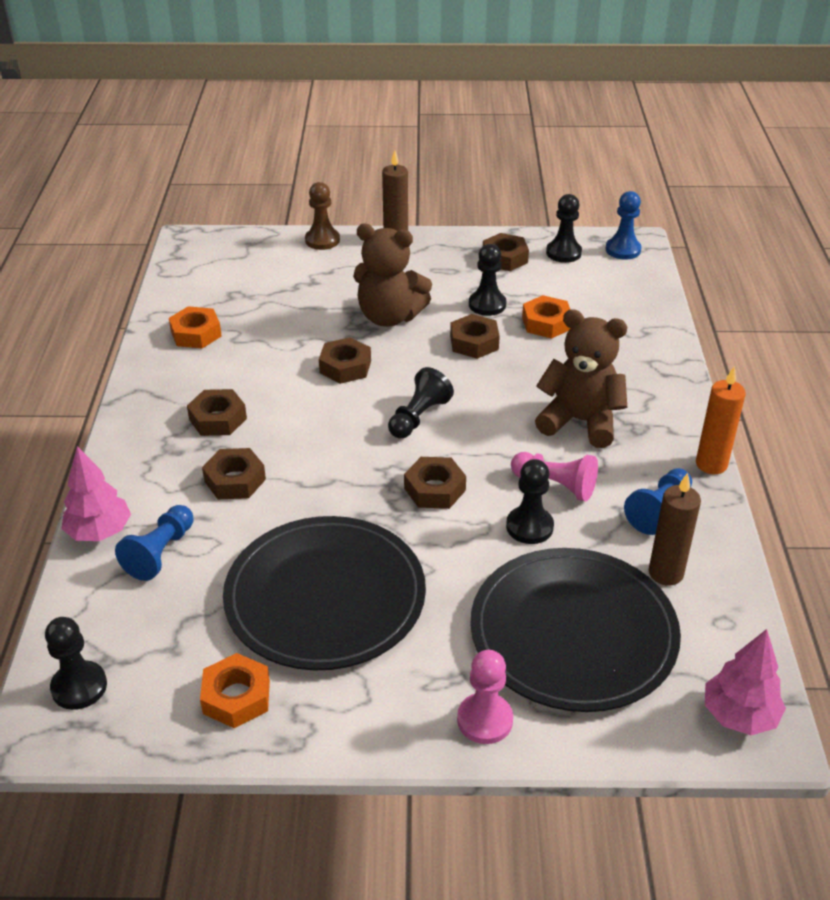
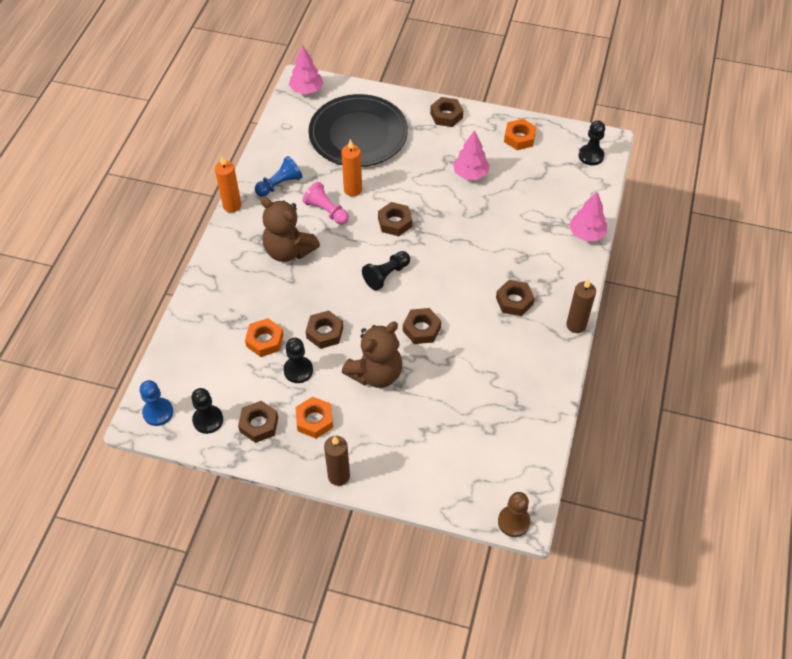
camera: 165 degrees left, 15 degrees up
blue pawn [115,505,194,581] -> none
orange nut [169,306,222,349] -> orange nut moved to [295,396,333,439]
brown nut [202,448,266,500] -> brown nut moved to [430,97,463,127]
black plate [223,516,426,671] -> pink tree [453,130,490,180]
brown pawn [305,182,340,250] -> brown pawn moved to [498,492,530,537]
brown teddy bear [353,224,432,327] -> brown teddy bear turned 105 degrees clockwise [342,322,402,388]
pink pawn [457,650,513,744] -> none
black pawn [506,459,554,544] -> orange candle [341,139,362,196]
brown candle [649,473,701,586] -> brown candle moved to [566,279,596,333]

